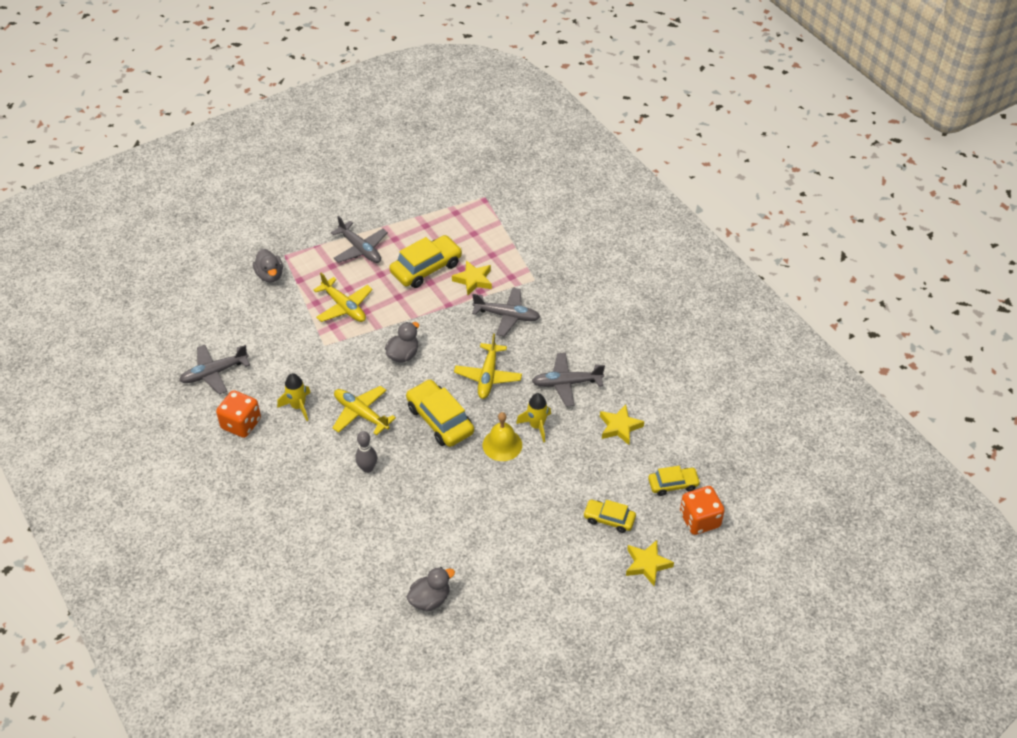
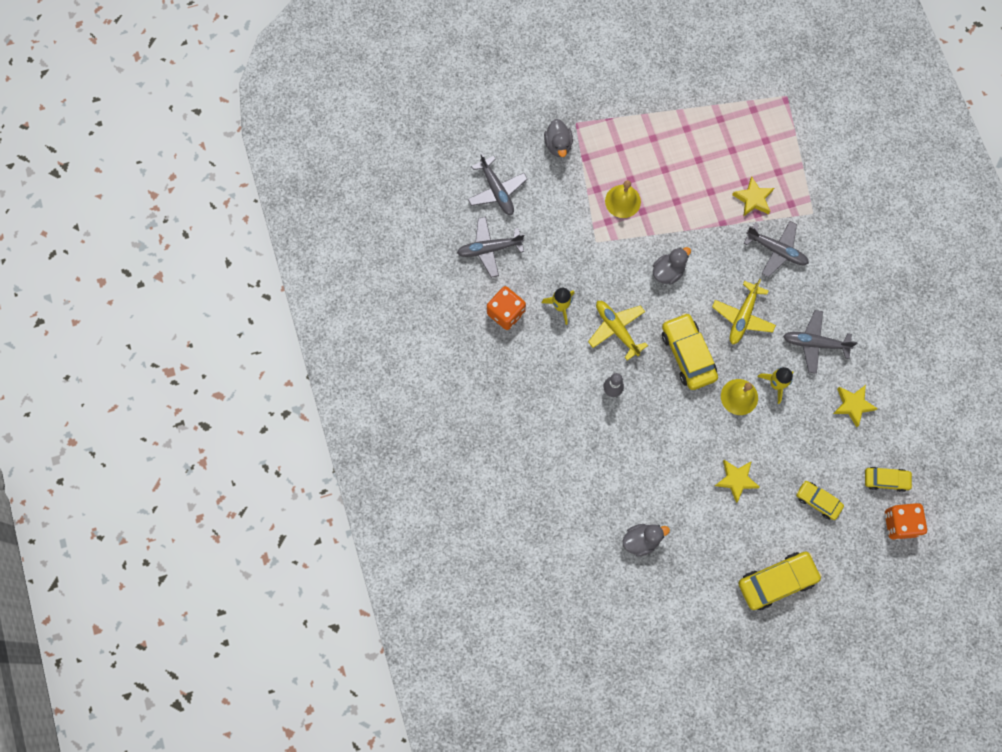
camera: 15 degrees right, 25 degrees up
yellow plane [313,272,373,322] -> yellow bell [605,180,641,218]
grey plane [331,216,388,263] -> grey plane moved to [468,153,528,215]
yellow car [389,235,462,288] -> yellow car moved to [739,552,822,610]
yellow star [626,540,674,586] -> yellow star moved to [715,460,760,503]

